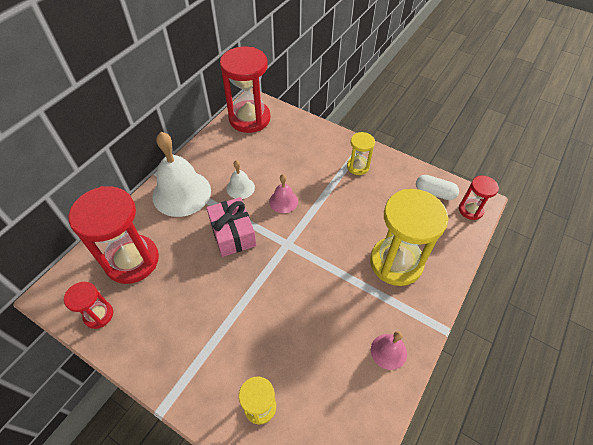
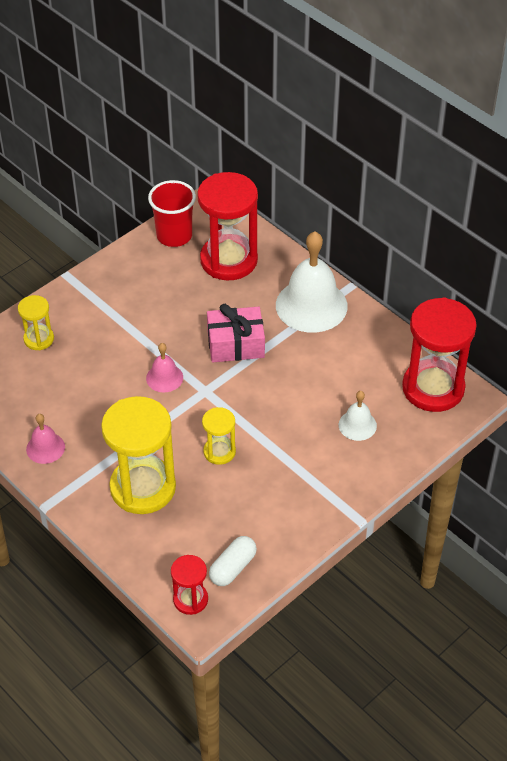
camera: 105 degrees right, 5 degrees down
red hourglass [64,282,113,329] -> red cup [148,180,196,247]
white bell [226,160,255,199] -> white bell moved to [339,391,377,441]
pink bell [269,174,298,213] -> pink bell moved to [146,343,183,392]
yellow hourglass [347,132,375,175] -> yellow hourglass moved to [202,407,236,465]

